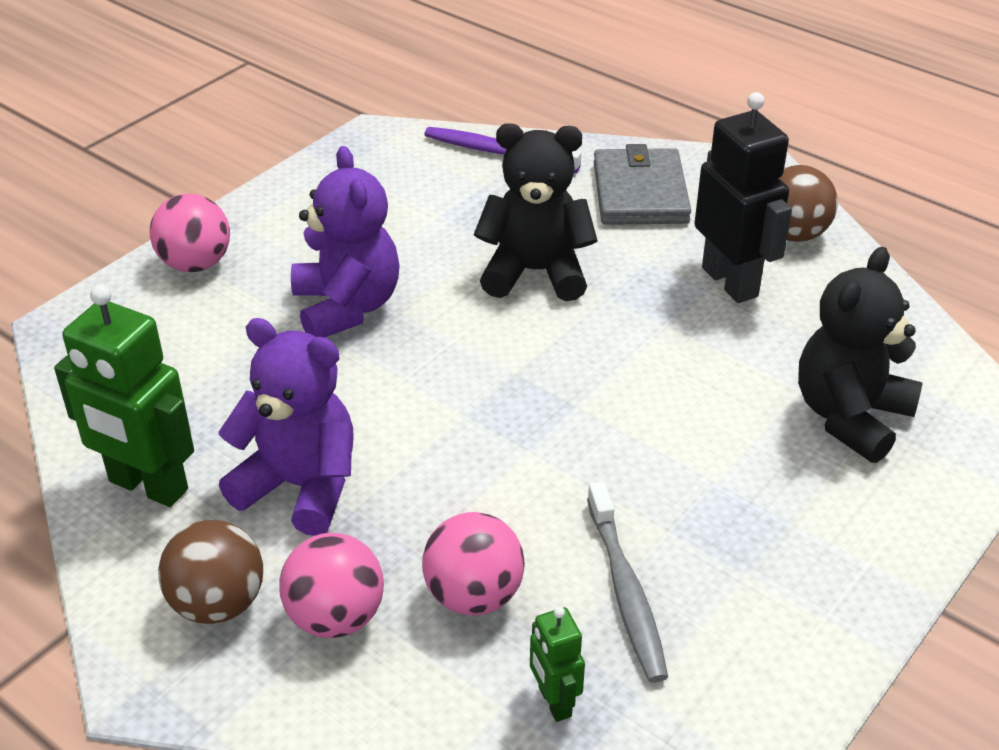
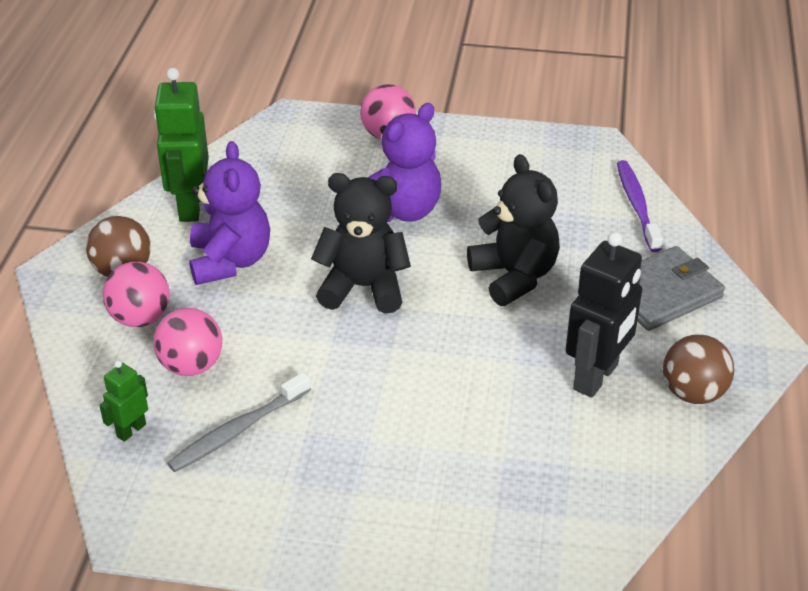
camera: 60 degrees right, 0 degrees up
black teddy bear [798,247,923,463] -> black teddy bear moved to [311,173,411,314]

